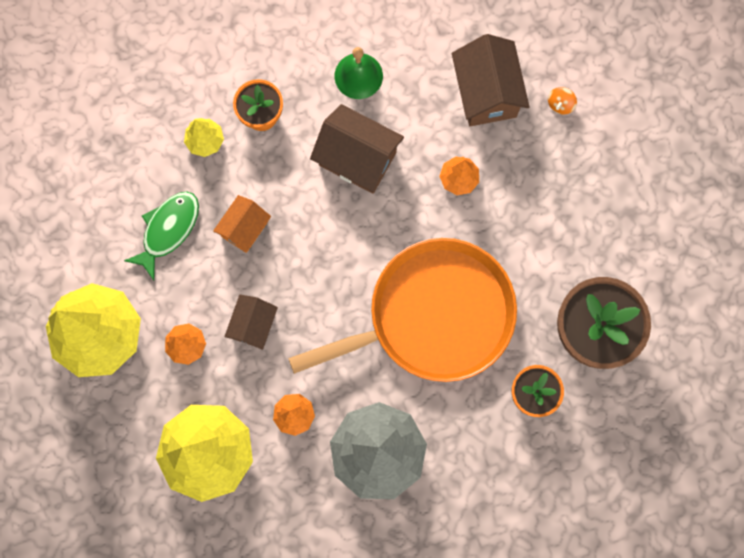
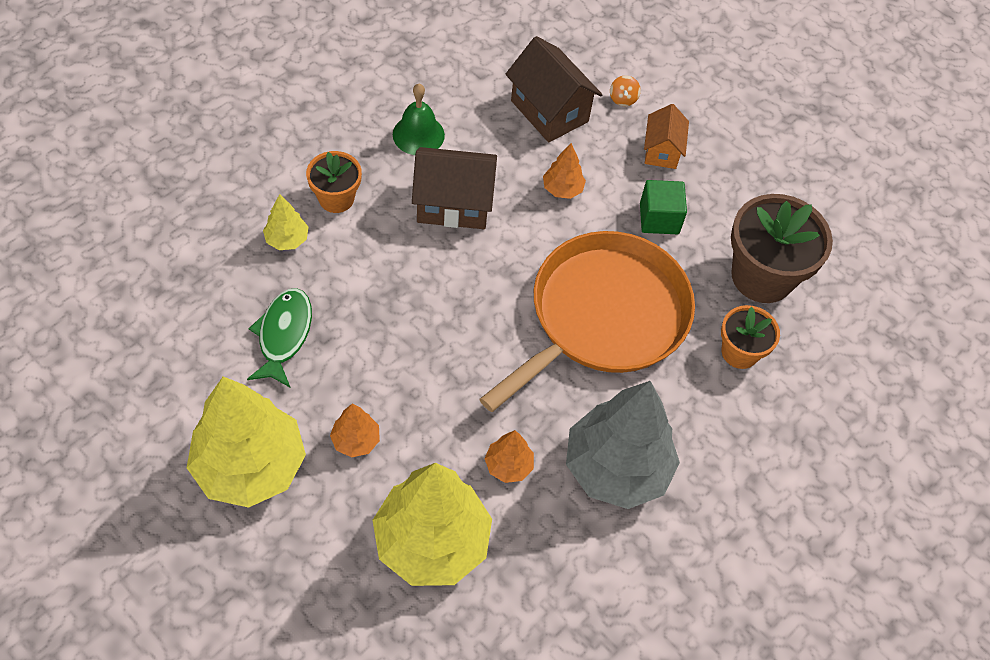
camera: 30 degrees left, 20 degrees down
orange house [213,195,271,253] -> orange house moved to [644,104,689,169]
brown house [224,295,278,350] -> none
none -> green cube [640,180,687,234]

